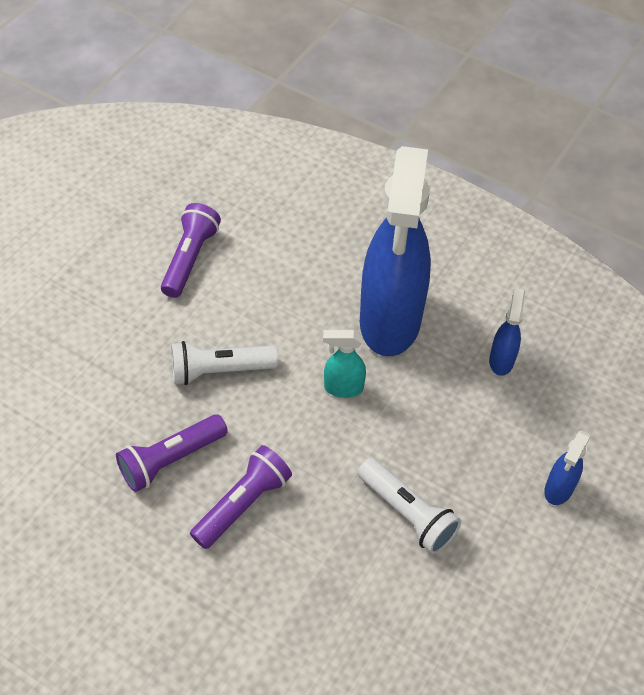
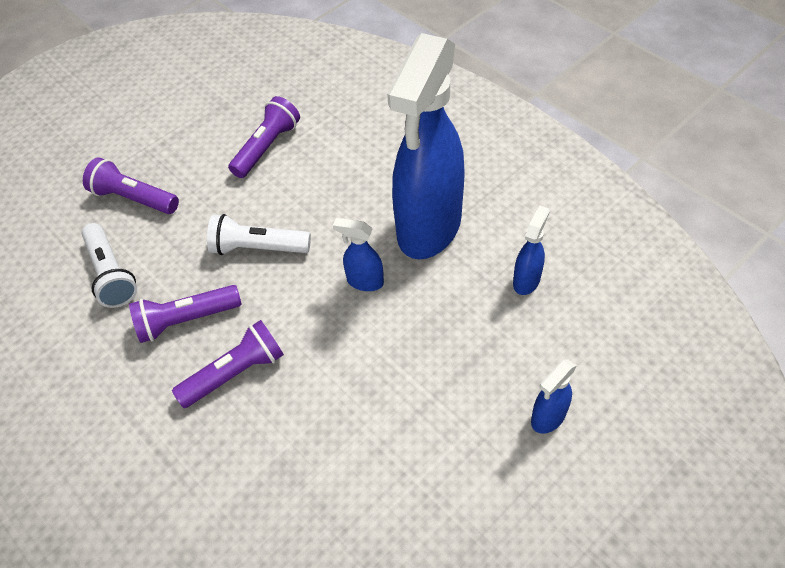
camera: 20 degrees right, 0 degrees up
turquoise spray bottle [323,330,366,398] -> blue spray bottle [333,218,384,291]
white flashlight [358,458,461,554] -> white flashlight moved to [82,223,137,308]
none -> purple flashlight [83,157,179,214]

